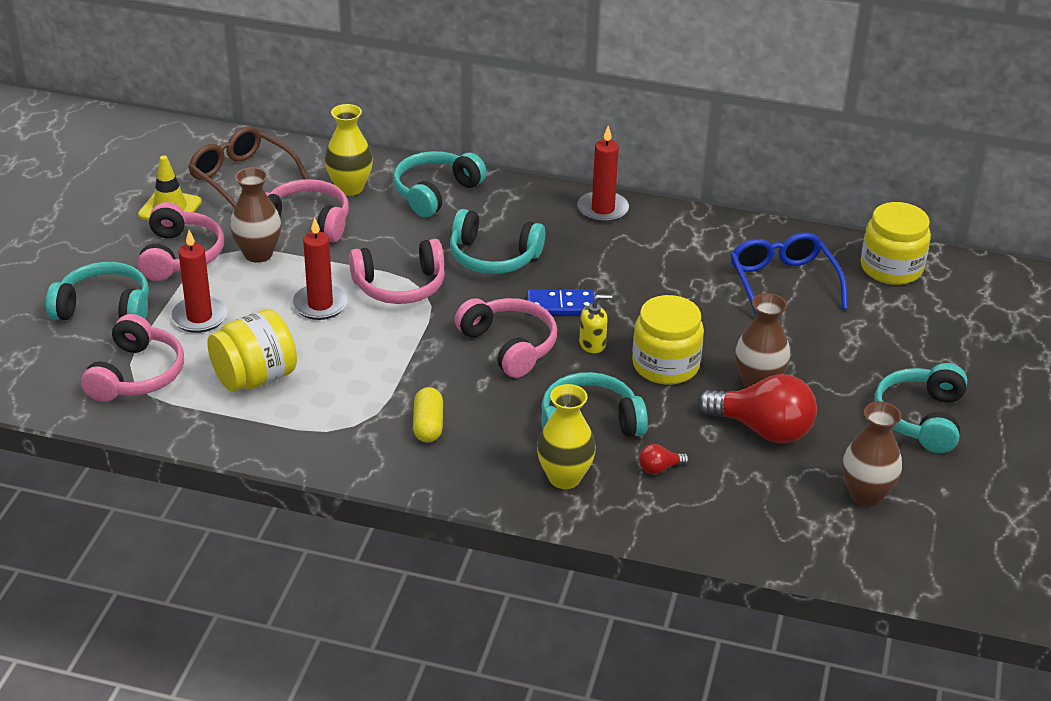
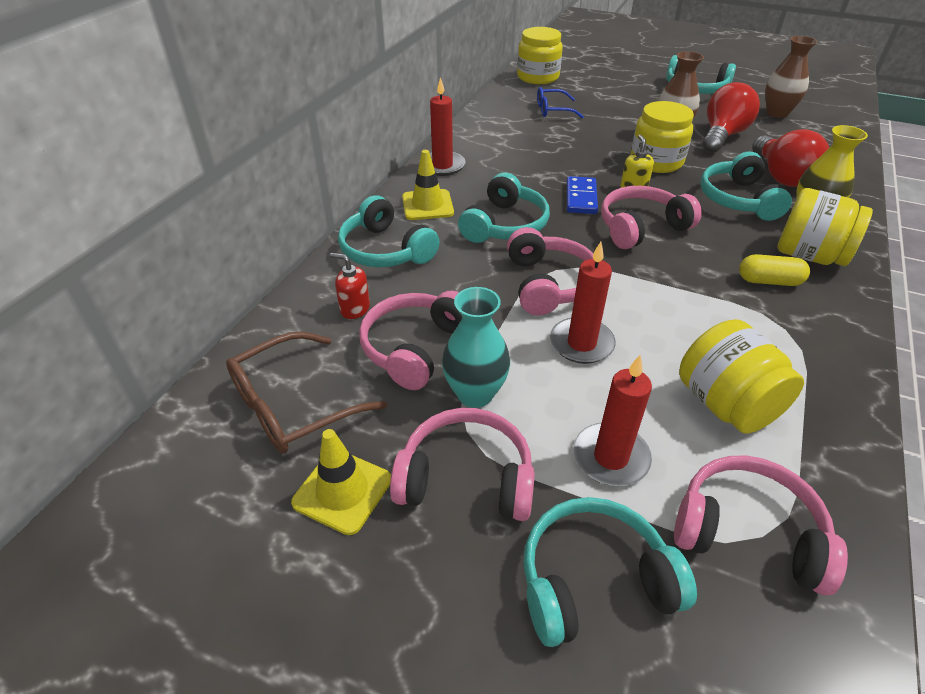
camera: 80 degrees left, 5 degrees up
turquoise headphones [46,262,149,320] -> turquoise headphones turned 60 degrees clockwise [523,497,697,647]
brown vase [230,167,281,263] -> turquoise vase [442,287,510,408]
yellow vase [325,104,373,196] -> red soap dispenser [330,253,370,319]
red light bulb [639,444,689,474] -> red light bulb [752,129,829,187], size x2.32
blue glasses [731,233,848,316] -> blue glasses [537,87,584,118], size x0.63
none -> yellow traffic cone [402,150,454,220]
none -> yellow jar [777,188,873,266]

